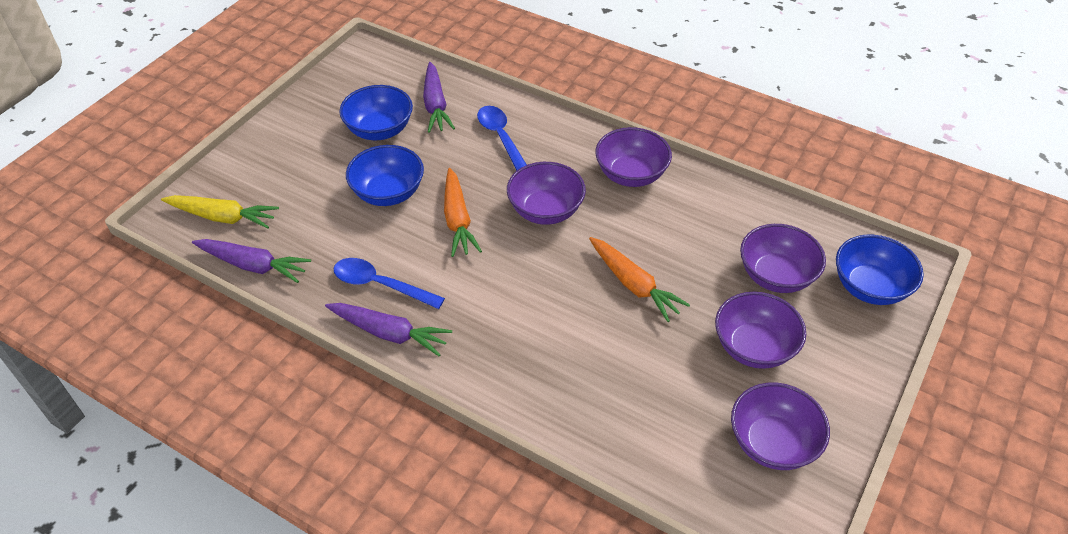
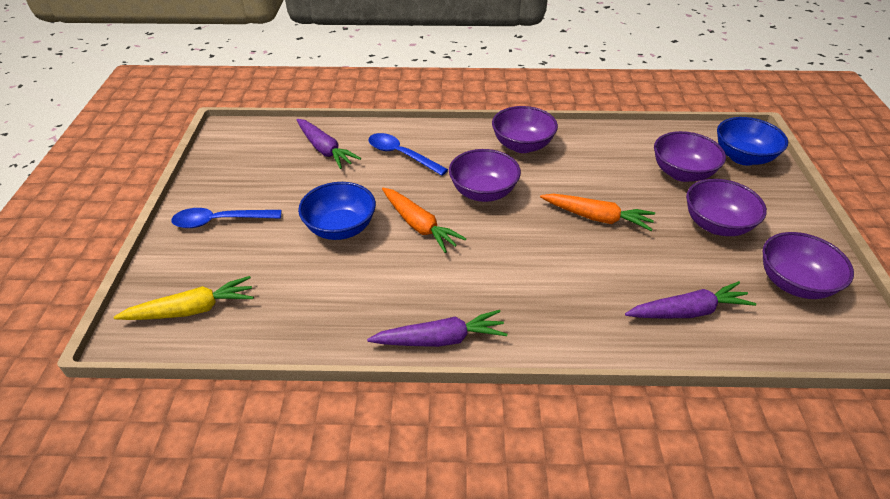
camera: 30 degrees left, 5 degrees down
purple carrot [192,239,311,283] -> purple carrot moved to [625,281,756,319]
blue spoon [333,258,445,309] -> blue spoon moved to [171,208,281,228]
blue bowl [339,85,413,140] -> none

